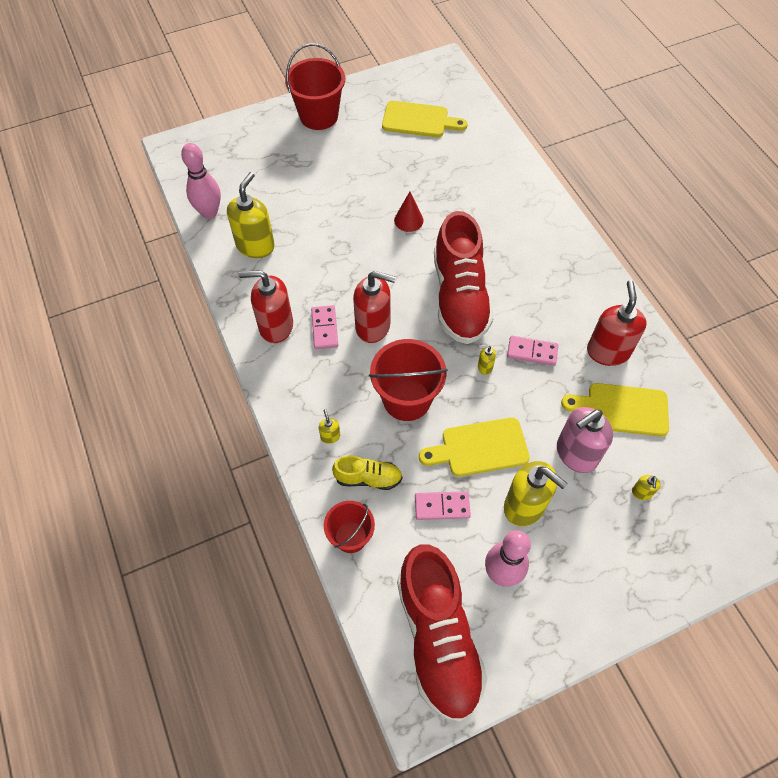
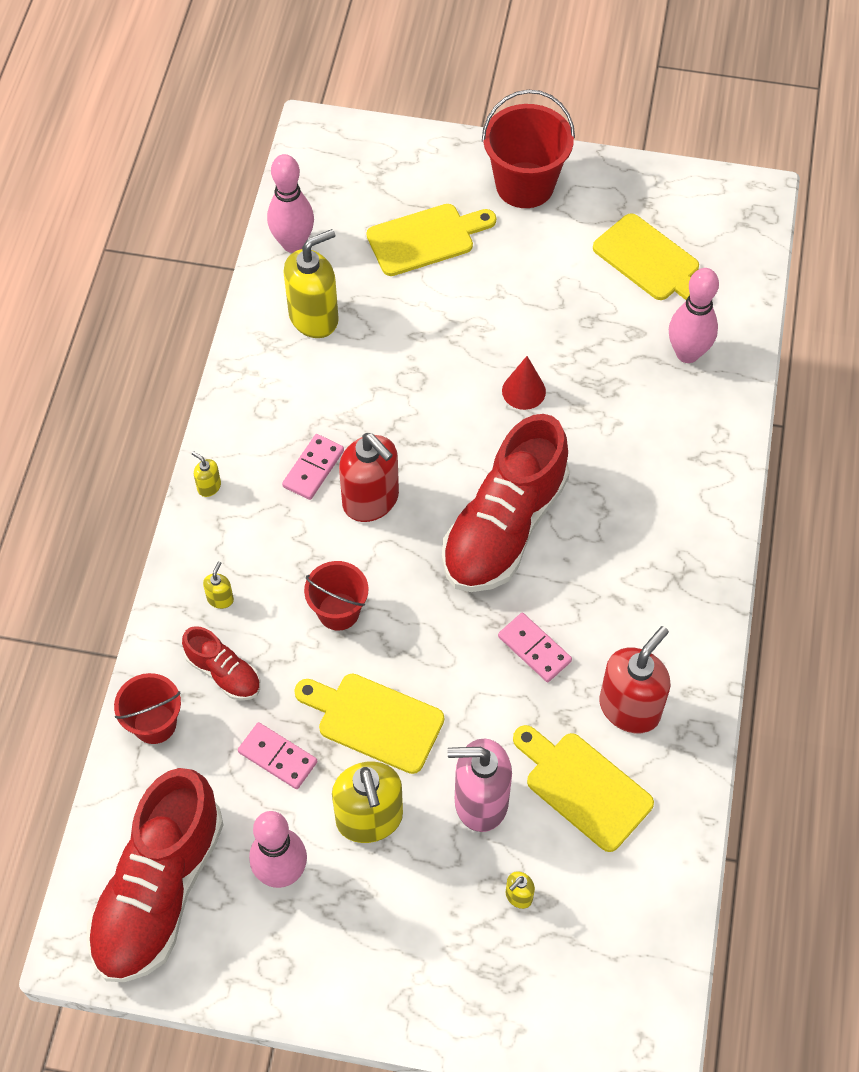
camera: 35 degrees right, 0 degrees up
red soap dispenser [239,270,293,343] -> none
yellow shoe [332,455,403,490] -> red shoe [182,626,260,700]
red bucket [369,339,448,421] -> red bucket [304,561,369,631], size x0.62
yellow soap dispenser [478,345,496,375] -> yellow soap dispenser moved to [192,451,221,497]
none -> yellow cutting board [367,204,496,276]
none -> pink bowling pin [669,268,719,363]

